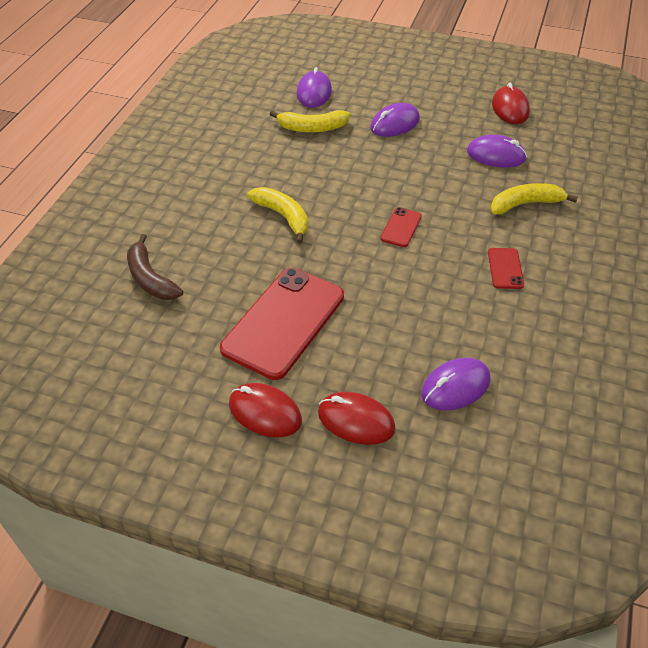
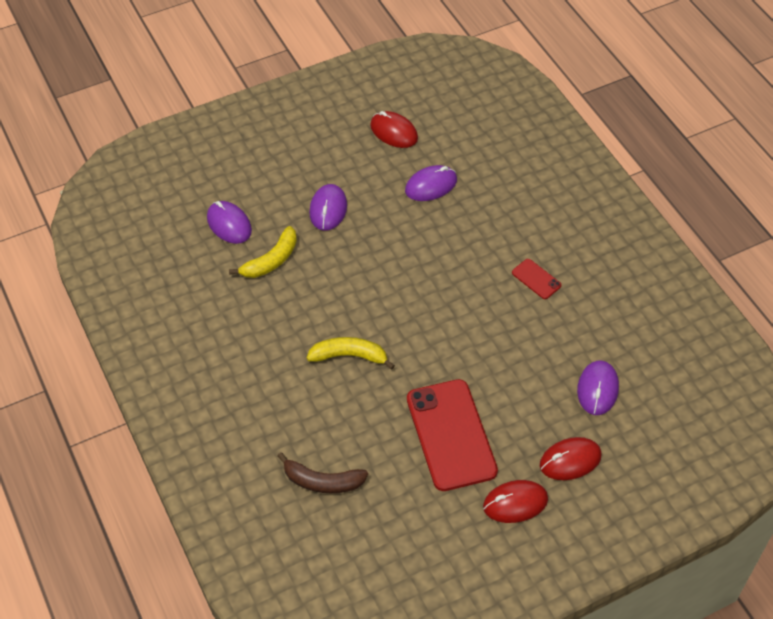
camera: 45 degrees left, 5 degrees up
red phone [380,207,422,247] -> none
yellow banana [491,183,578,215] -> none

